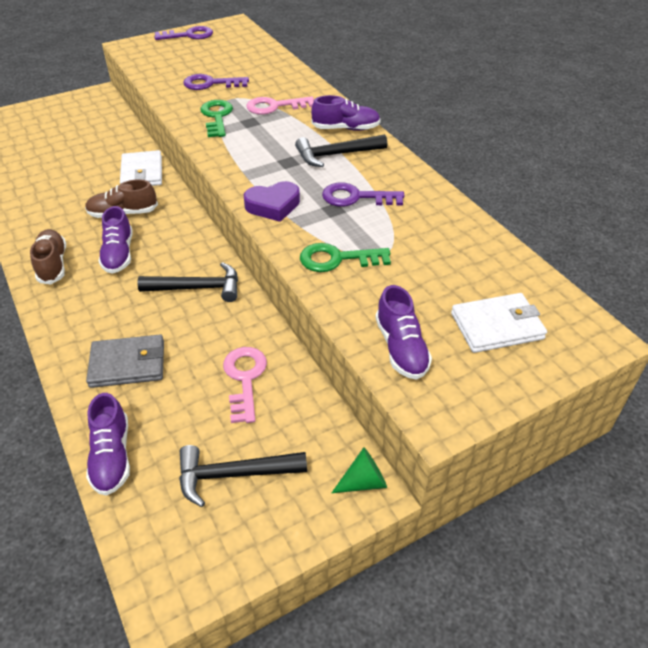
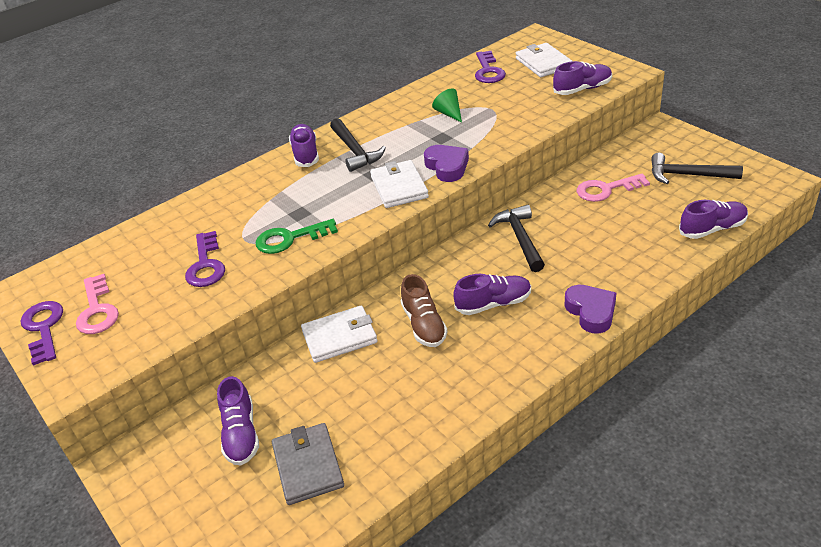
camera: 95 degrees left, 5 degrees down
brown shoe [30,229,66,284] -> none
grey wallet [86,335,164,388] -> grey wallet moved to [272,423,344,505]
black hammer [179,445,307,507] -> black hammer turned 120 degrees clockwise [651,153,743,184]
pink key [247,96,314,115] -> pink key moved to [76,274,119,334]
green key [300,243,391,272] -> none
purple key [322,183,404,206] -> purple key moved to [475,51,506,83]
green cone [332,447,387,493] -> green cone moved to [432,89,462,123]
none -> purple shoe [217,376,259,466]
none -> white wallet [370,160,429,208]
none -> purple heart [564,285,616,334]

